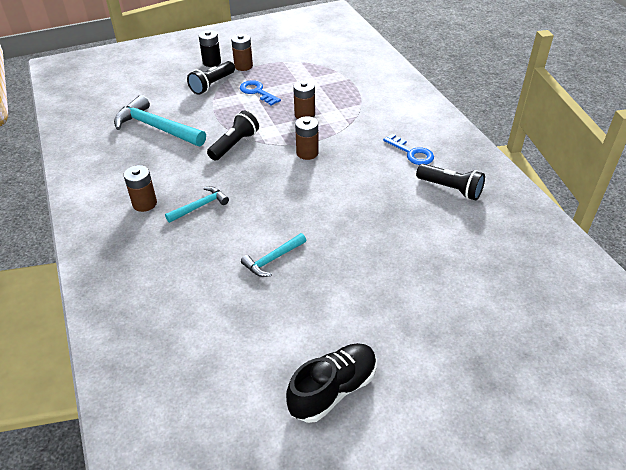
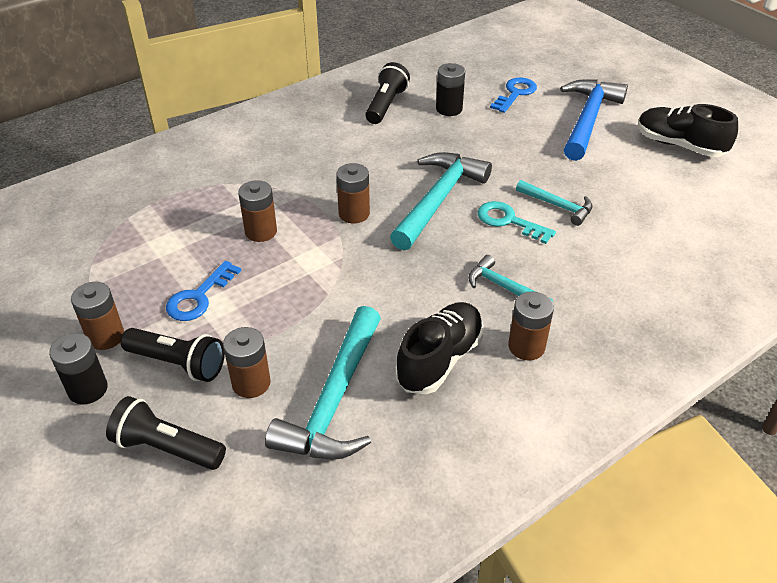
camera: 105 degrees left, 0 degrees up
black flashlight [207,111,259,161] -> black flashlight moved to [106,396,226,470]
blue key [383,133,434,165] -> blue key moved to [490,78,537,113]
none -> brown battery [223,327,271,398]
none -> turquoise hammer [390,152,492,250]
none -> black shoe [395,302,484,394]
none -> black battery [436,63,465,116]
none -> turquoise key [477,201,556,244]
none -> blue hammer [560,79,628,161]

